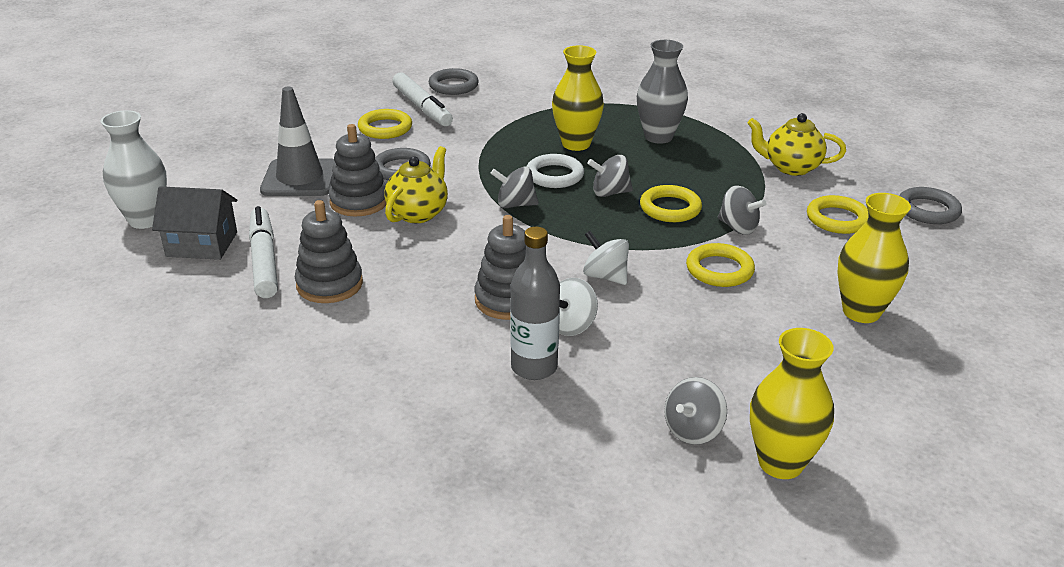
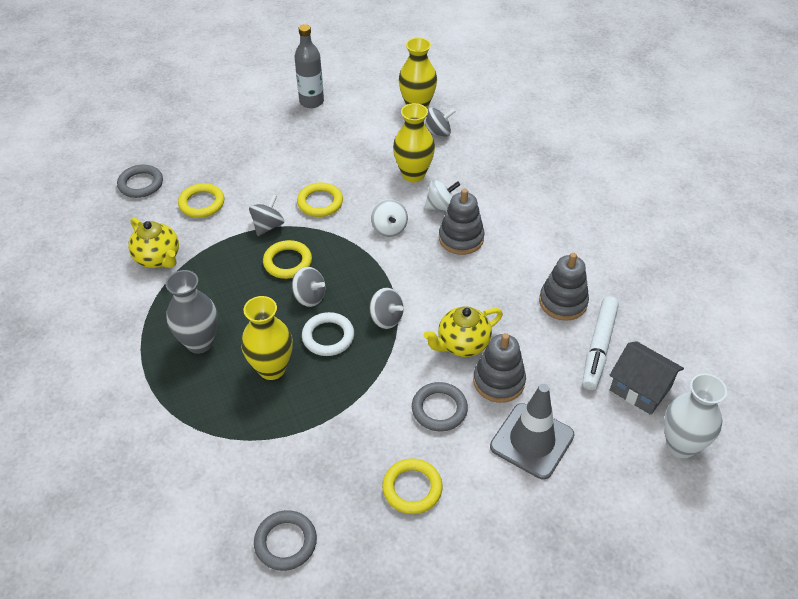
camera: 145 degrees left, 15 degrees up
white marker [392,73,453,126] -> none
grey bottle [510,227,560,380] -> grey bottle moved to [294,24,324,108]
grey spinning top [718,185,767,235] -> grey spinning top turned 45 degrees clockwise [249,194,284,236]
yellow vase [838,193,911,323] -> yellow vase moved to [393,103,435,182]

